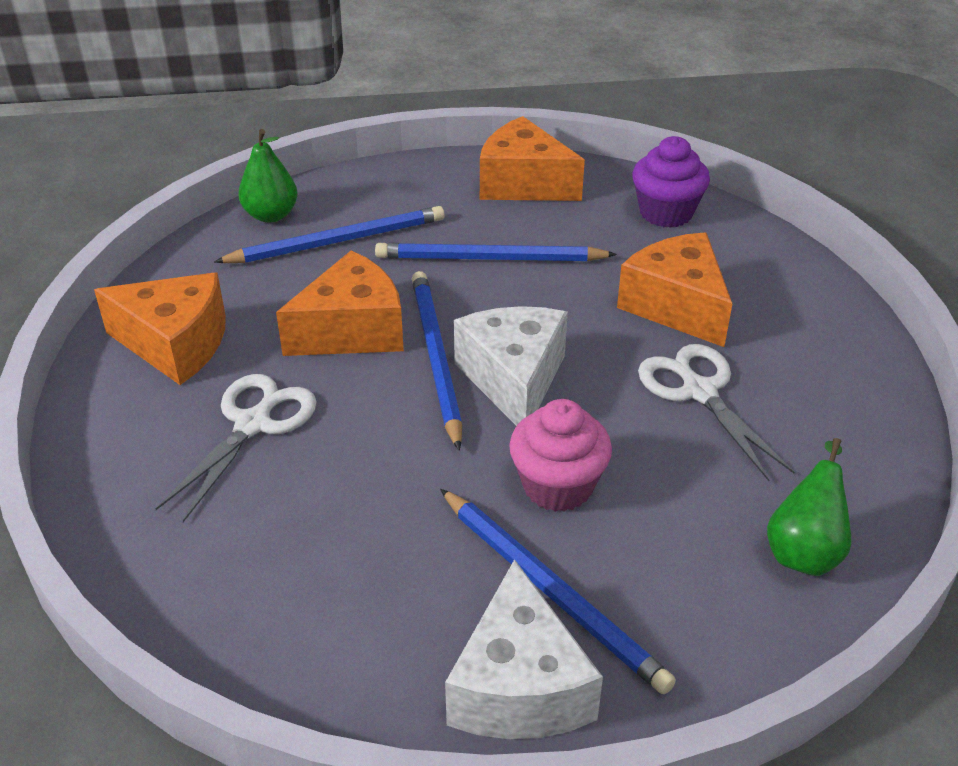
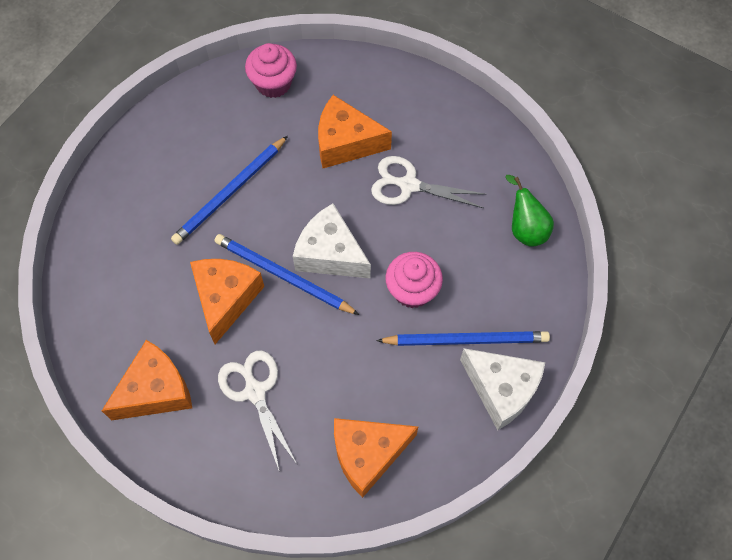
camera: 50 degrees left, 25 degrees up
blue pencil [214,206,445,263] -> none
green pear [239,129,298,223] -> none
orange cheese [480,116,585,201] -> orange cheese moved to [334,418,418,498]
purple cupcake [632,136,710,228] -> pink cupcake [245,43,297,98]

